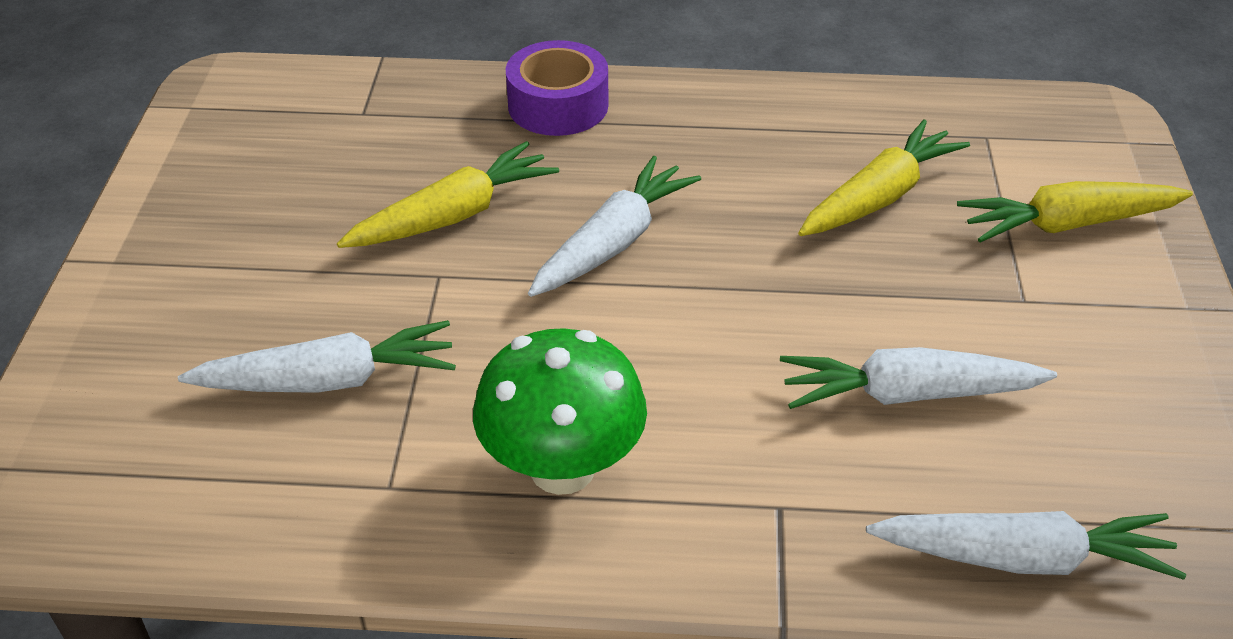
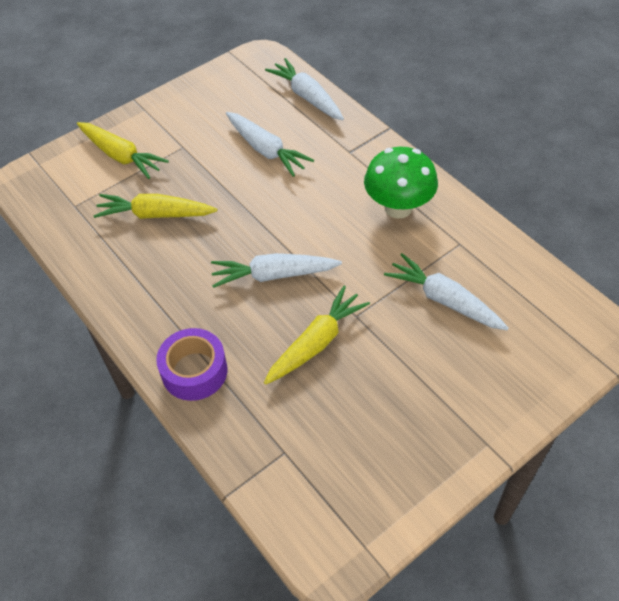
camera: 130 degrees left, 10 degrees up
yellow carrot [337,141,559,248] -> yellow carrot turned 120 degrees clockwise [264,286,370,385]

